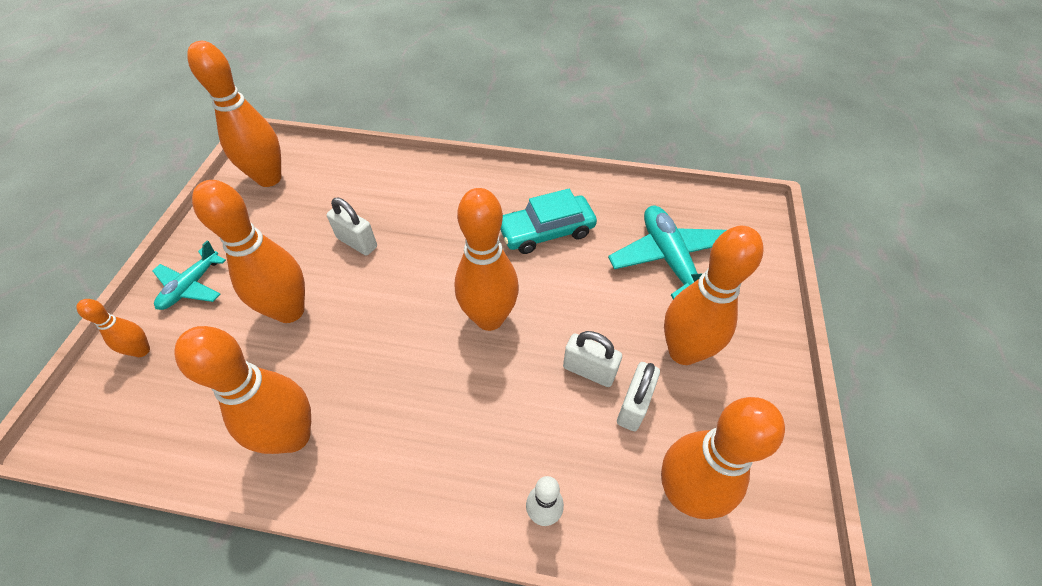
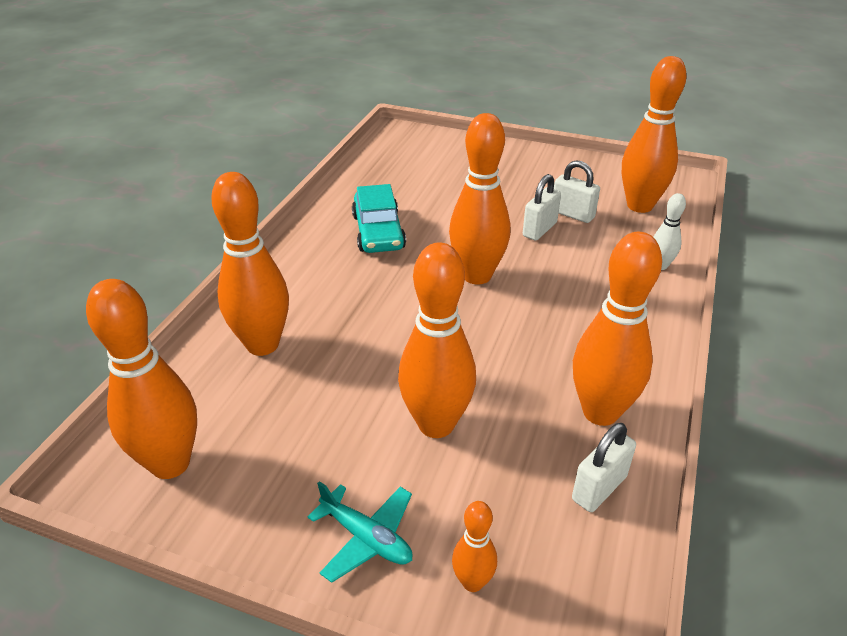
camera: 80 degrees left, 15 degrees down
white padlock [327,198,377,256] -> white padlock moved to [572,423,636,512]
turquoise plane [608,206,727,299] -> none
orange bowling pin [664,226,763,365] -> orange bowling pin moved to [211,172,289,356]

